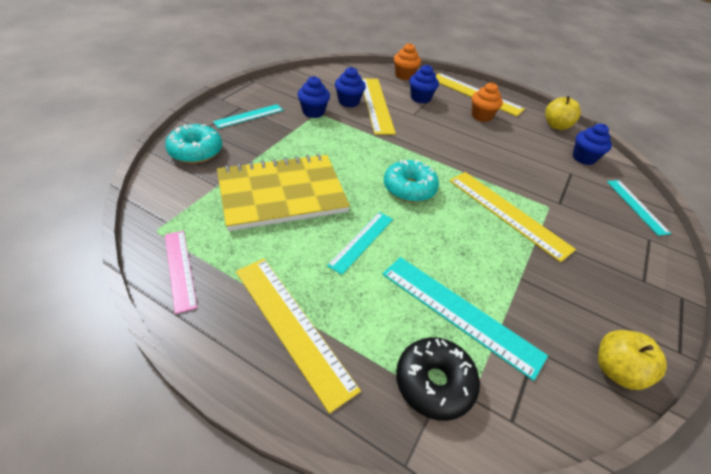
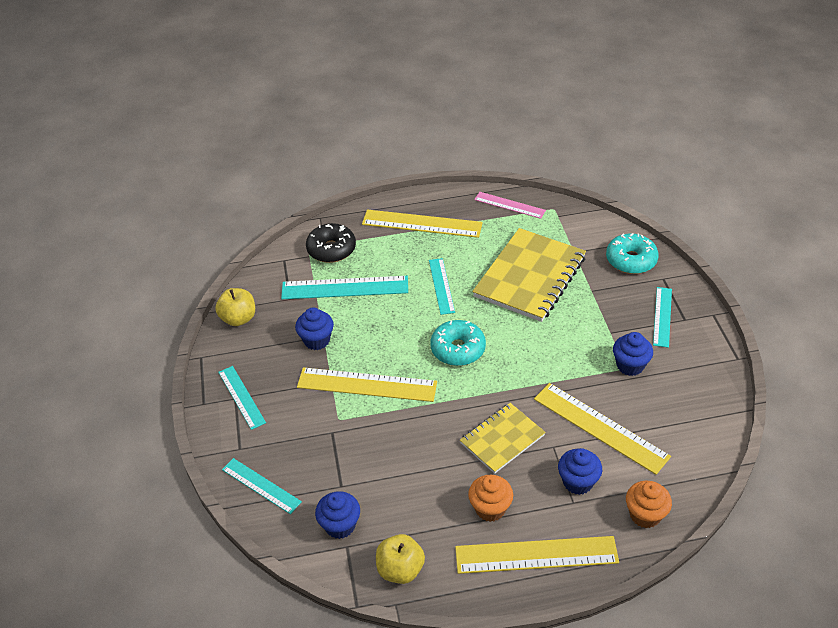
camera: 145 degrees right, 0 degrees up
blue cupcake [335,67,366,108] -> blue cupcake moved to [295,307,334,350]
none -> turquoise ruler [218,366,266,430]
none -> yellow notebook [460,403,546,474]

